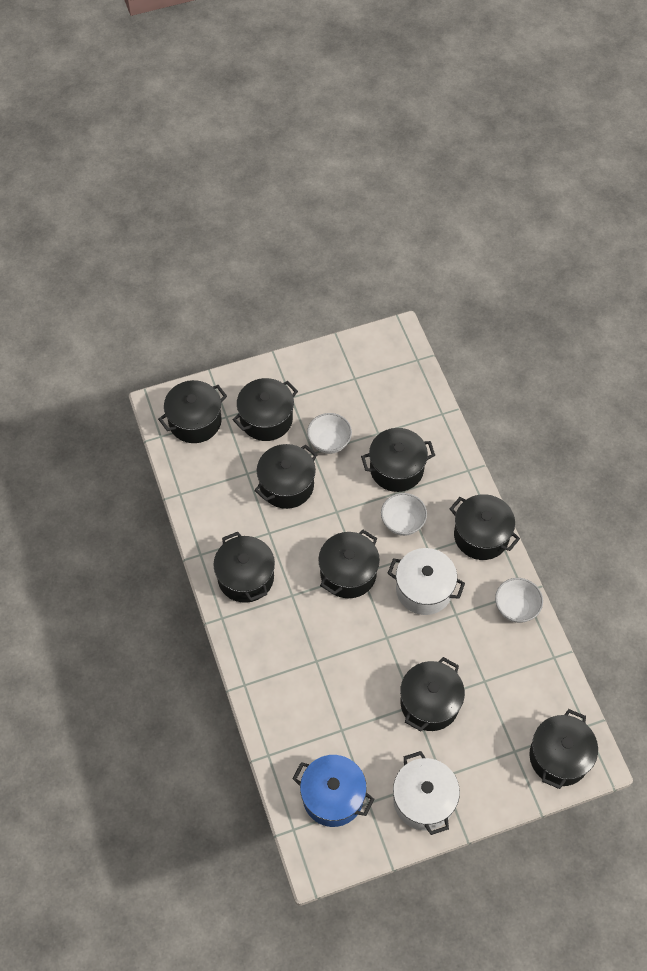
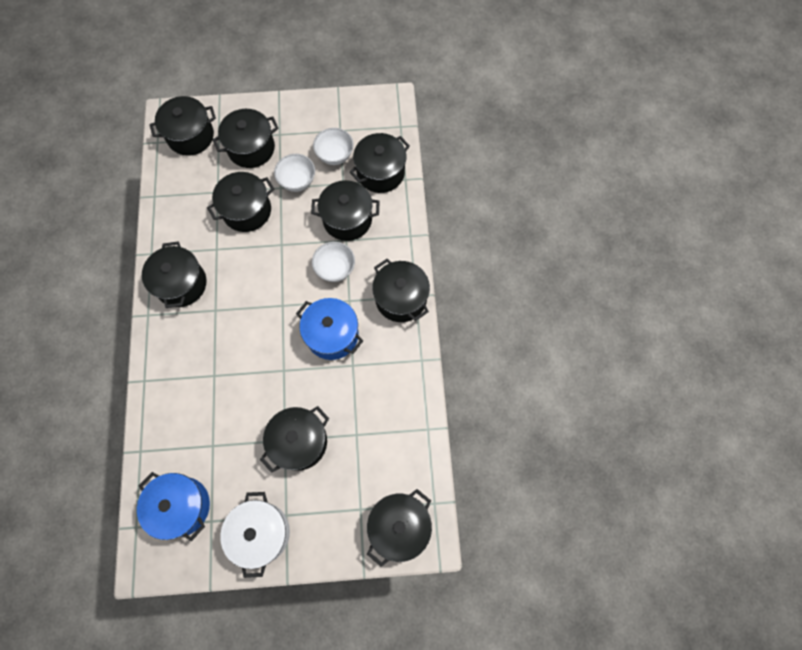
camera: 15 degrees right, 10 degrees up
black pot [318,530,380,598] -> black pot moved to [350,133,410,193]
white pot [387,548,465,615] -> blue pot [296,298,363,360]
white bowl [495,578,543,623] -> white bowl moved to [313,128,354,165]

